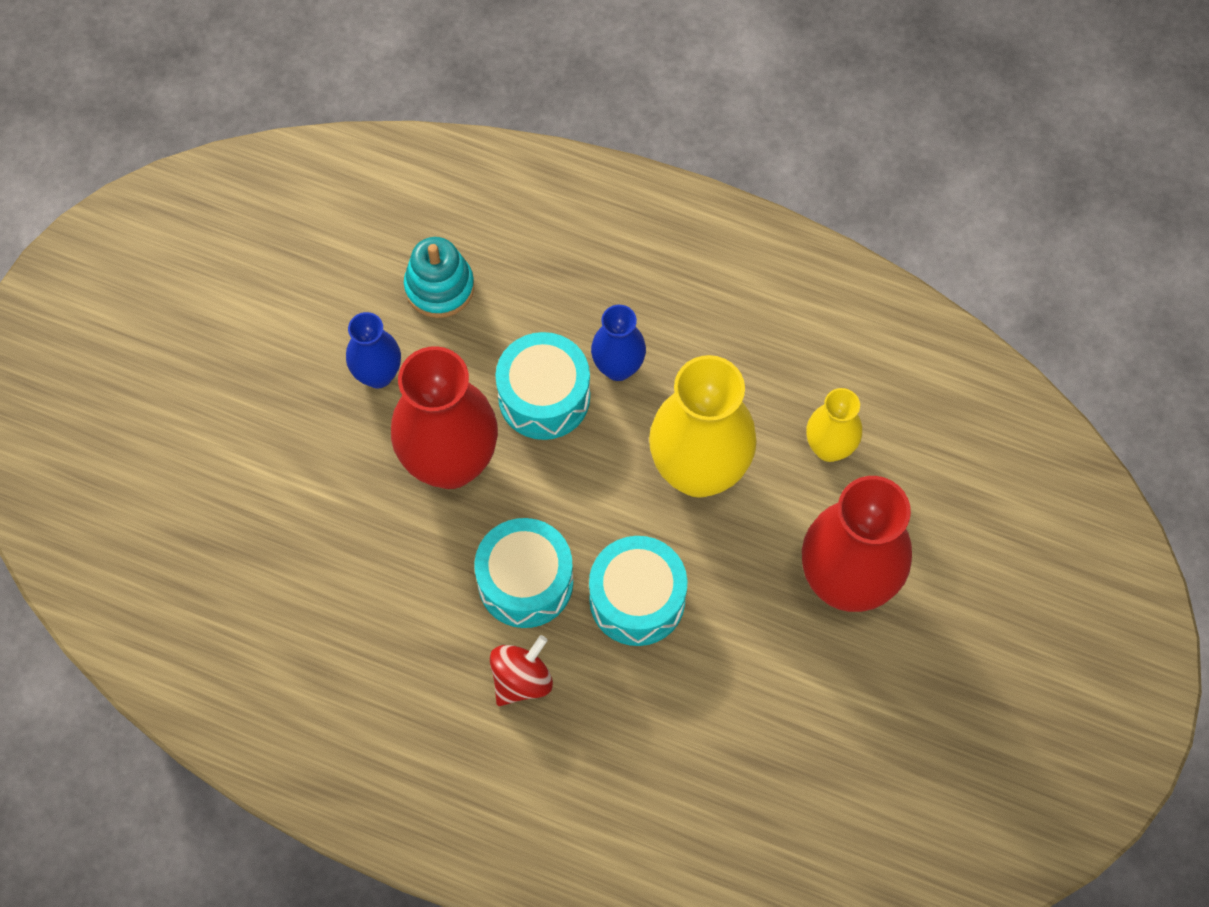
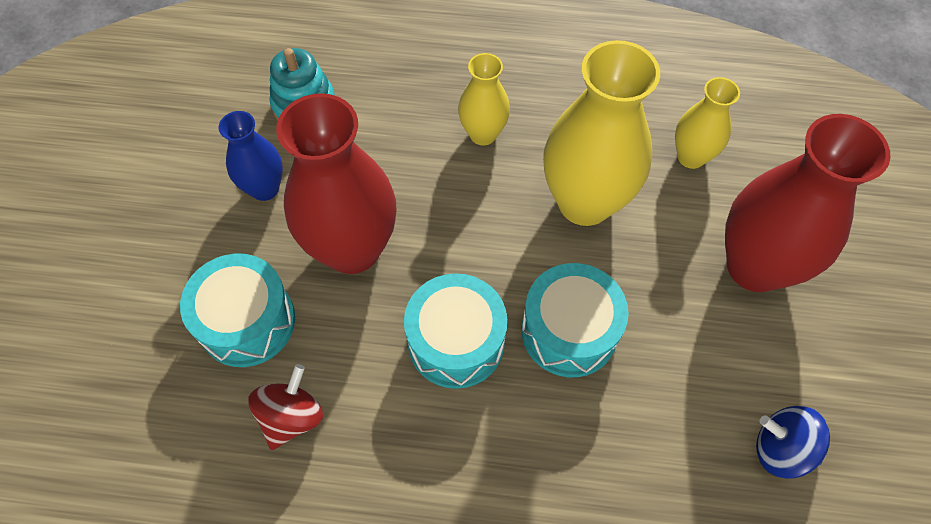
camera: 15 degrees left, 5 degrees down
red spinning top [490,635,553,706] -> red spinning top moved to [248,364,323,450]
turquoise drum [495,332,590,440] -> turquoise drum moved to [180,253,295,367]
blue vase [591,305,646,381] -> yellow vase [458,53,510,145]
none -> blue spinning top [756,406,830,479]

